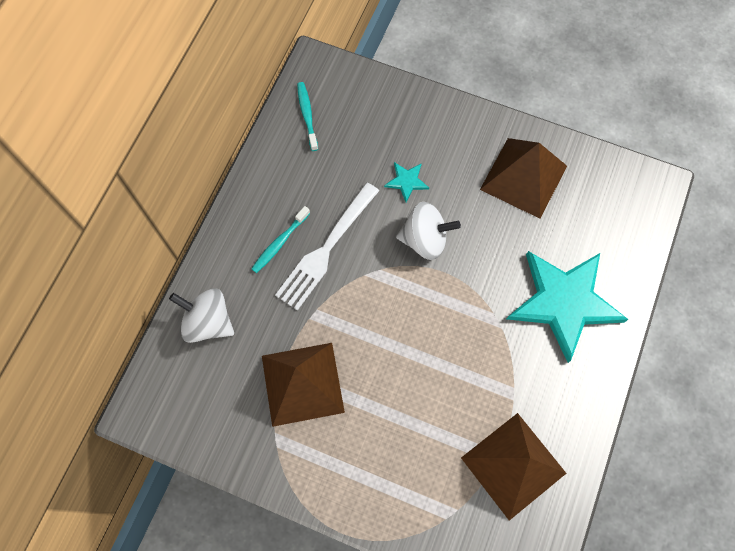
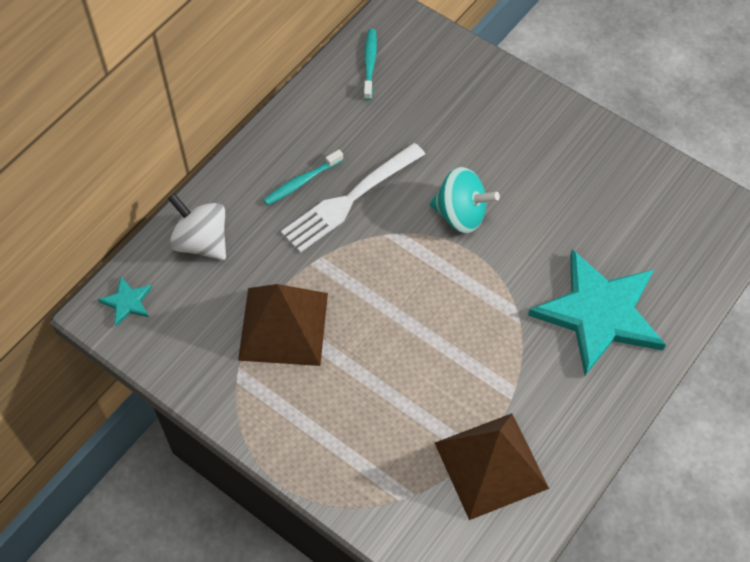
camera: 15 degrees right, 10 degrees down
turquoise star [384,162,429,202] -> turquoise star moved to [98,277,152,326]
white spinning top [396,202,461,260] -> turquoise spinning top [430,167,500,233]
brown pyramid [480,138,567,219] -> none

